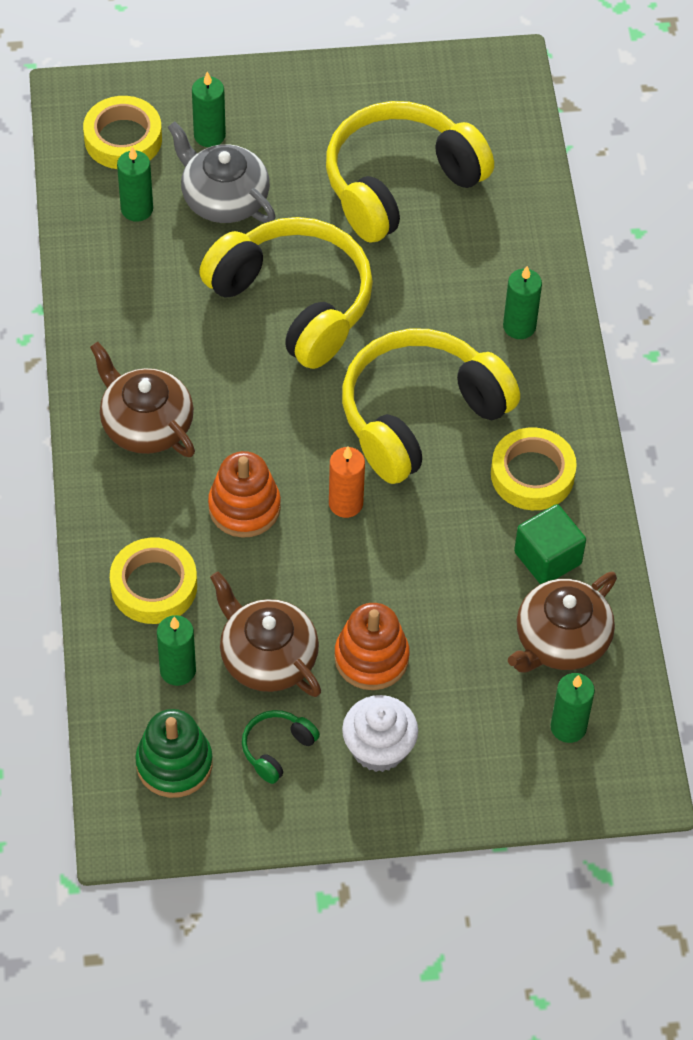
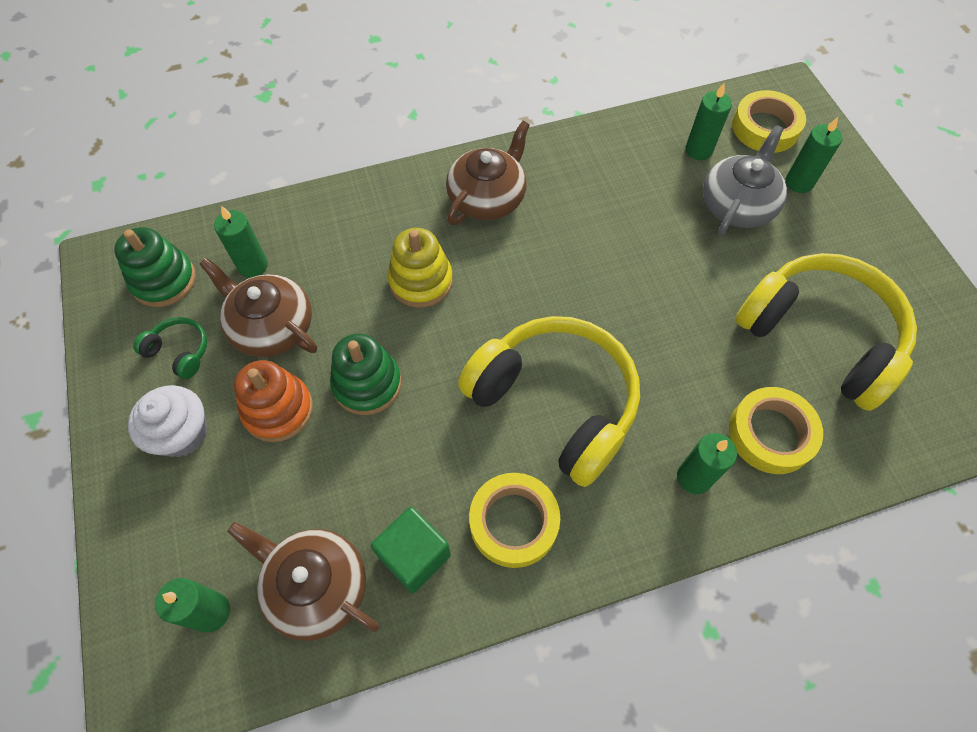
camera: 80 degrees right, 5 degrees up
yellow tape [110,538,197,624] -> yellow tape moved to [729,387,823,474]
yellow headphones [199,217,373,369] -> none
orange stacking toy [208,451,281,538] -> yellow stacking toy [388,228,453,308]
brown teapot [210,571,321,697] -> brown teapot turned 90 degrees counterclockwise [199,258,317,357]
orange candle [329,447,365,518] -> none
none -> green stacking toy [330,334,401,415]

